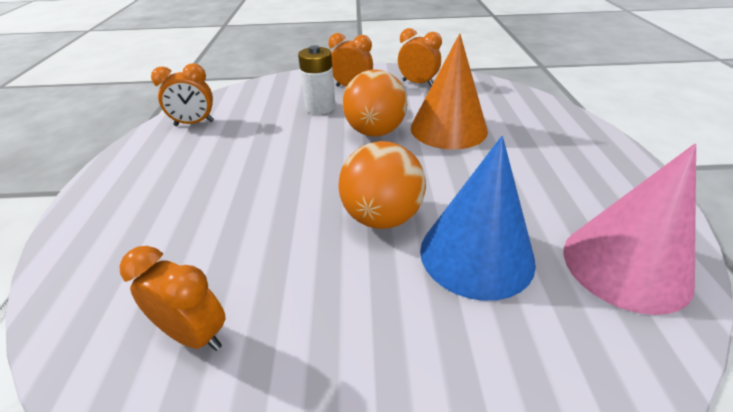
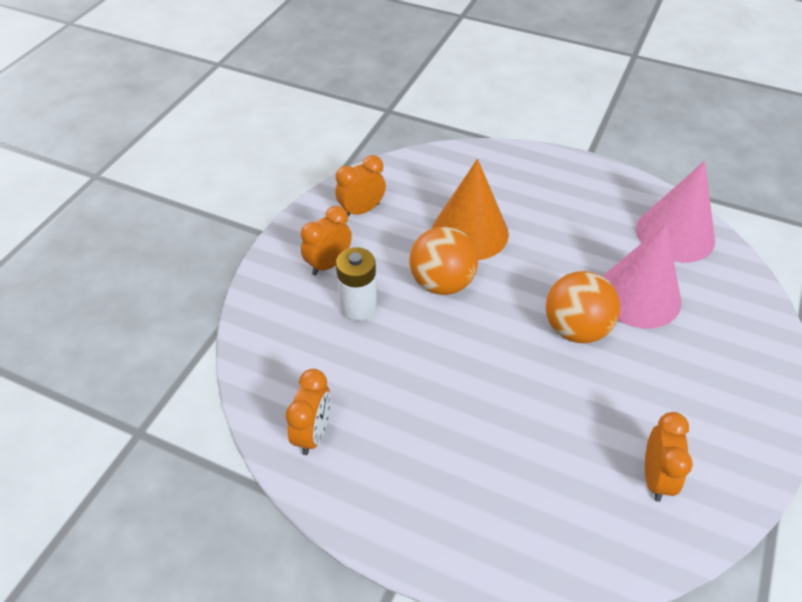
camera: 65 degrees left, 10 degrees up
orange clock [119,246,225,351] -> orange clock turned 135 degrees clockwise [645,412,693,502]
blue cone [420,136,536,301] -> pink cone [603,223,681,328]

